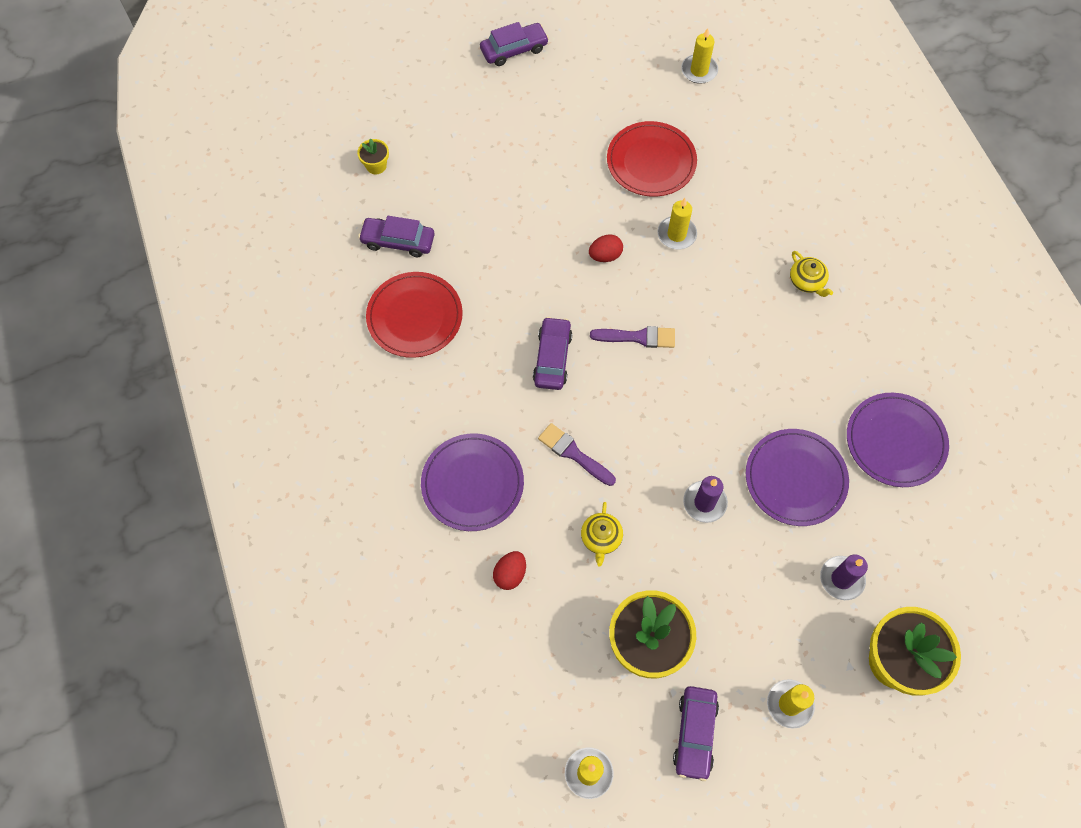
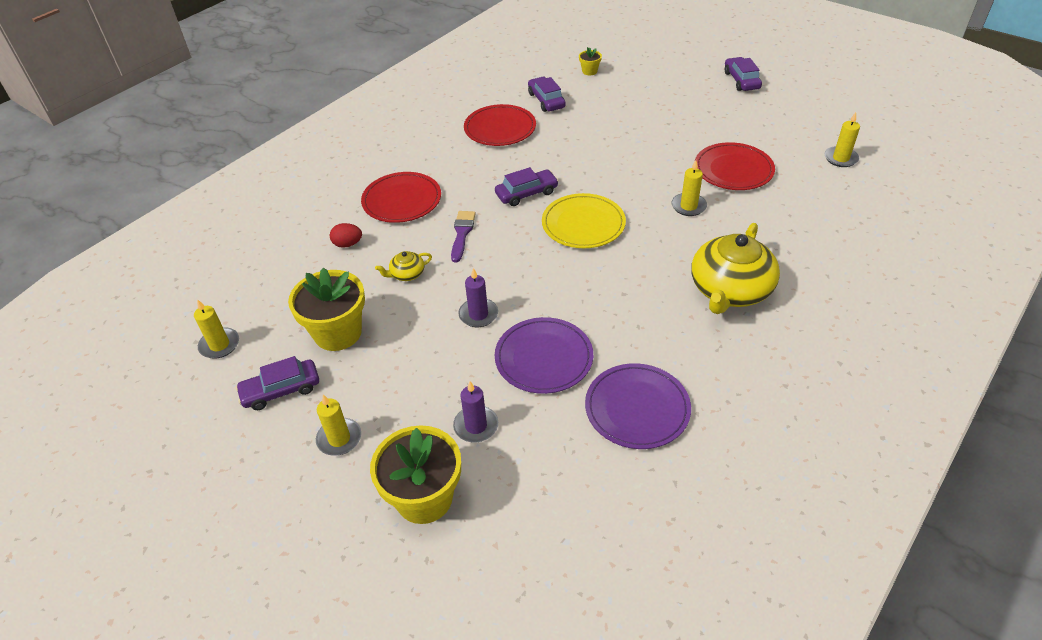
camera: 60 degrees right, 20 degrees down
purple plate [421,433,524,531] -> red plate [361,172,441,223]
purple car [480,22,549,66] -> purple car turned 135 degrees counterclockwise [725,57,762,91]
red egg [589,234,623,262] -> none
purple brush [590,326,675,348] -> yellow plate [542,193,626,248]
yellow teapot [790,251,833,297] -> yellow teapot [691,223,780,314], size x2.29

